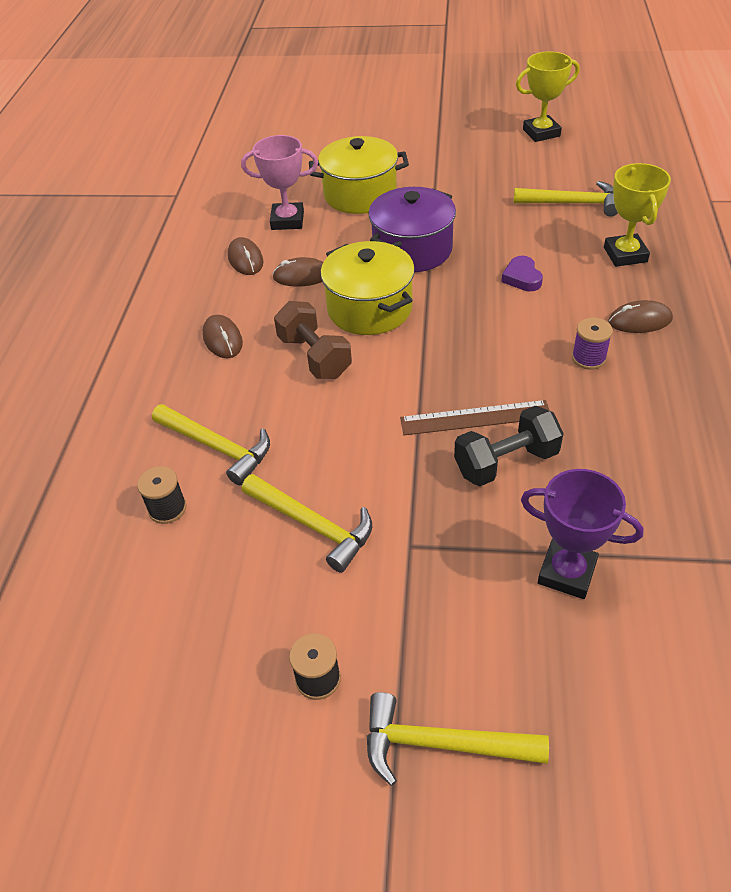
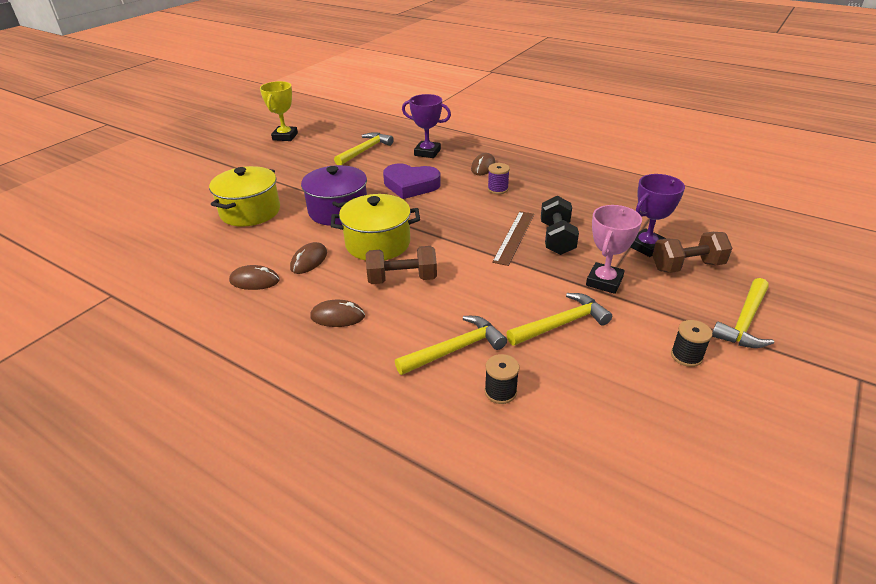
camera: 65 degrees left, 10 degrees down
pink trophy [241,135,318,230] -> pink trophy moved to [586,205,642,294]
purple heart [501,256,543,291] -> purple heart [383,164,441,199], size x1.88
yellow trophy [604,163,671,267] -> purple trophy [402,94,451,158]
none -> brown dumbbell [652,232,732,273]

